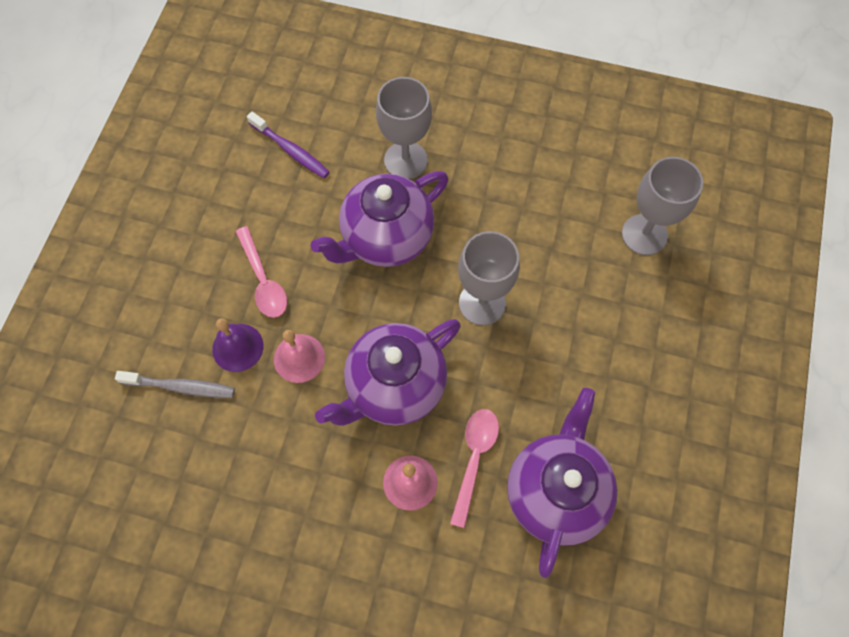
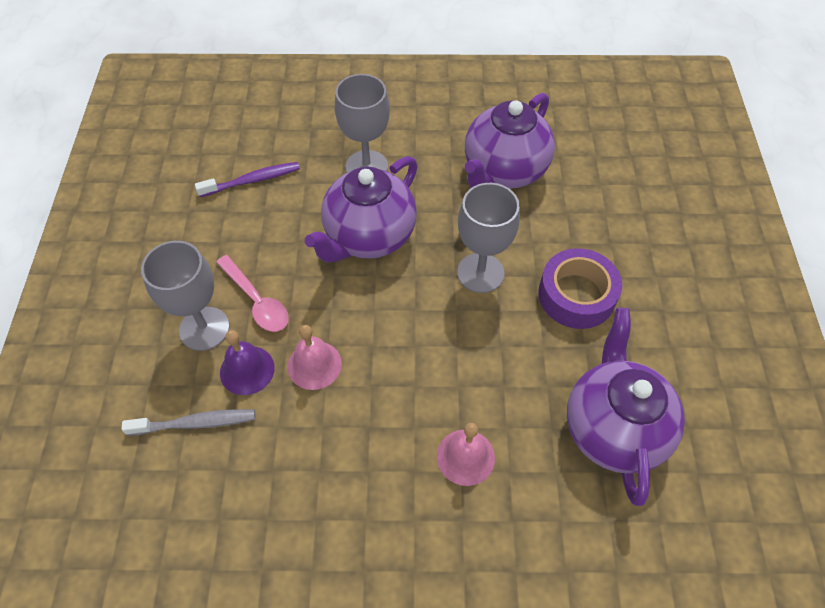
camera: 15 degrees left, 10 degrees down
purple toothbrush [247,111,330,178] -> purple toothbrush turned 45 degrees counterclockwise [195,162,300,197]
purple teapot [315,319,461,426] -> purple teapot moved to [465,93,555,188]
pink spoon [450,409,499,528] -> none
grey goblet [622,157,703,255] -> grey goblet moved to [141,241,230,351]
none -> purple tape [538,248,622,329]

